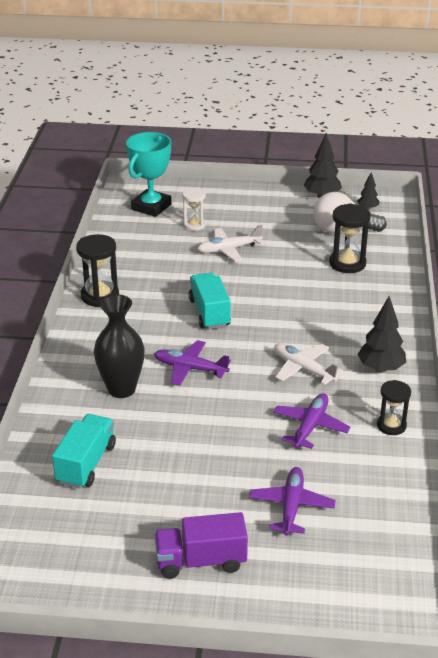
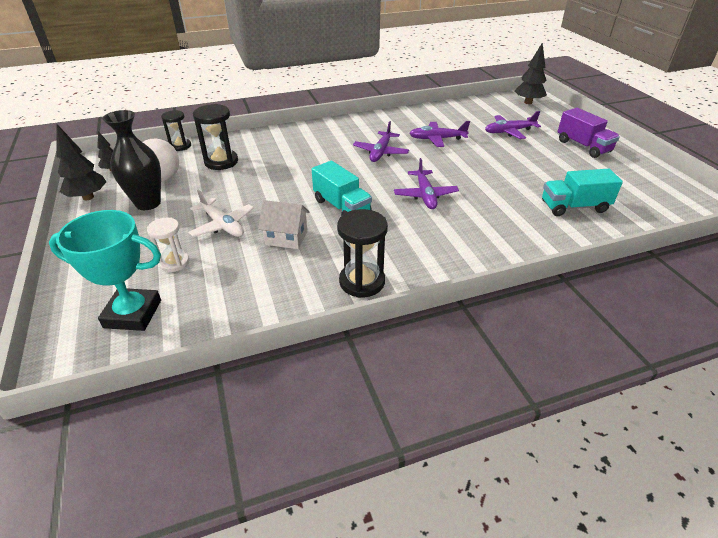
camera: 115 degrees left, 5 degrees up
black vase [94,294,144,398] -> black vase moved to [103,110,161,210]
turquoise truck [189,273,231,329] -> turquoise truck turned 90 degrees counterclockwise [312,161,372,216]
white plane [274,343,343,385] -> purple plane [353,121,409,162]
black tree [358,296,406,373] -> black tree moved to [515,42,547,104]
black hourglass [377,380,411,435] -> black hourglass moved to [161,110,191,151]
none -> white house [258,200,309,249]

